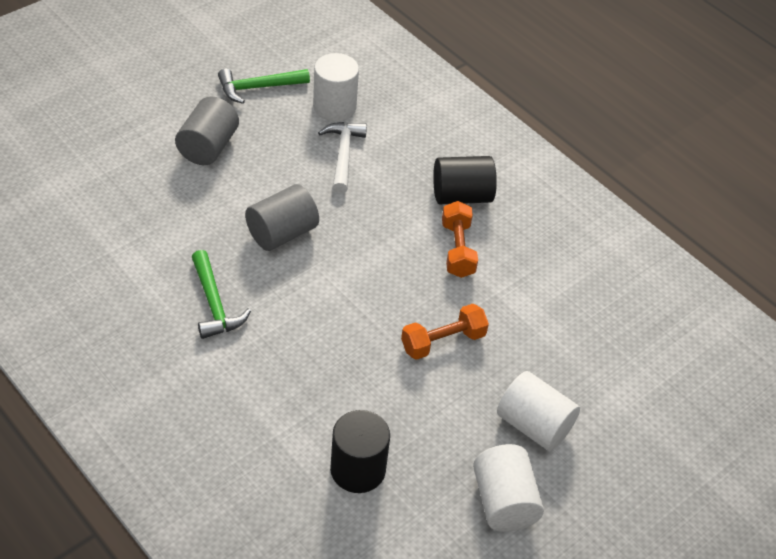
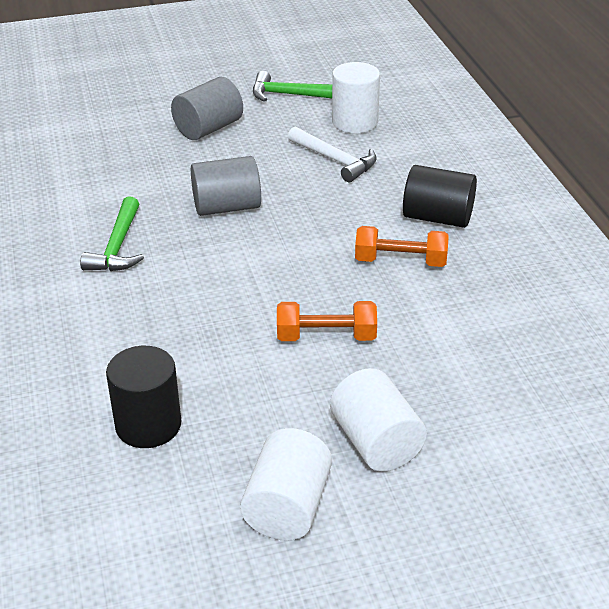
camera: 30 degrees right, 10 degrees down
white hammer [318,122,367,194] -> white hammer turned 105 degrees clockwise [288,127,377,182]
orange dumbbell [442,201,478,278] -> orange dumbbell turned 75 degrees clockwise [355,226,449,267]

